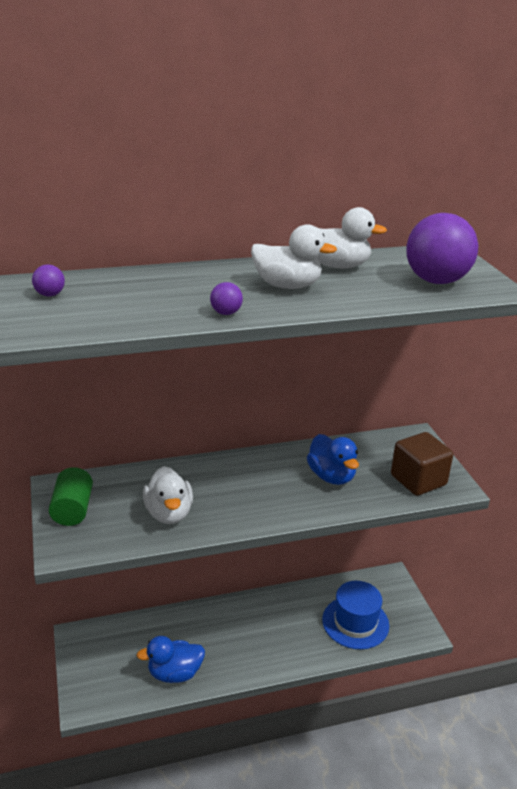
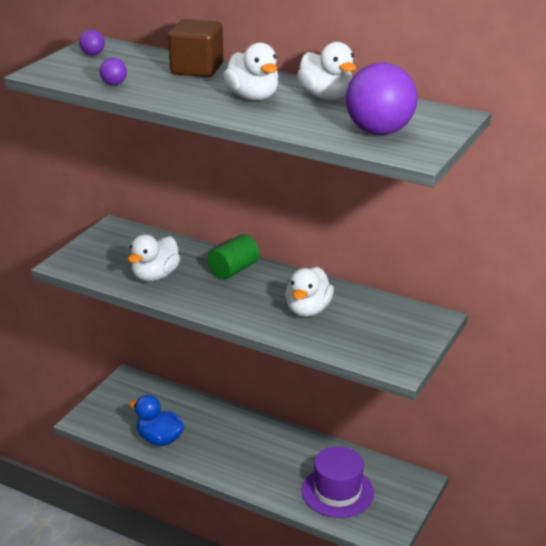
camera: 45 degrees right, 0 degrees up
green cylinder [49,467,93,526] -> green cylinder moved to [207,234,259,280]
purple ball [210,282,243,315] -> purple ball moved to [100,58,127,85]
blue duck [307,434,359,485] -> white duck [285,267,334,317]
blue hat [322,581,389,649] -> purple hat [302,446,374,518]
brown cube [391,432,453,496] -> brown cube moved to [168,19,223,77]

